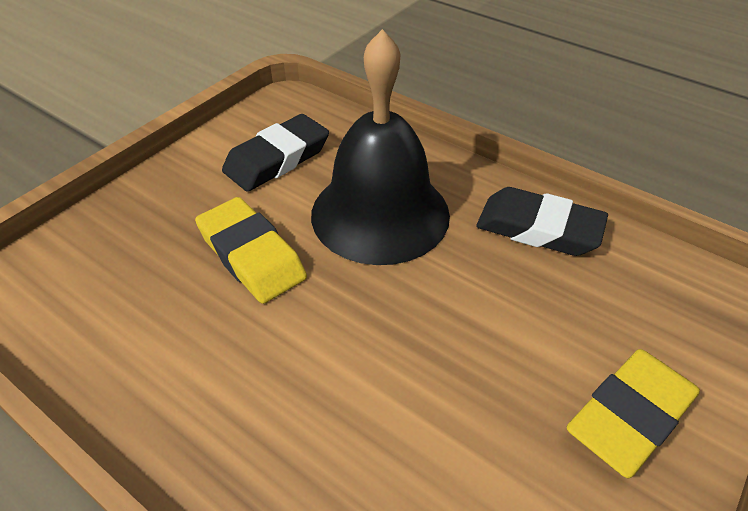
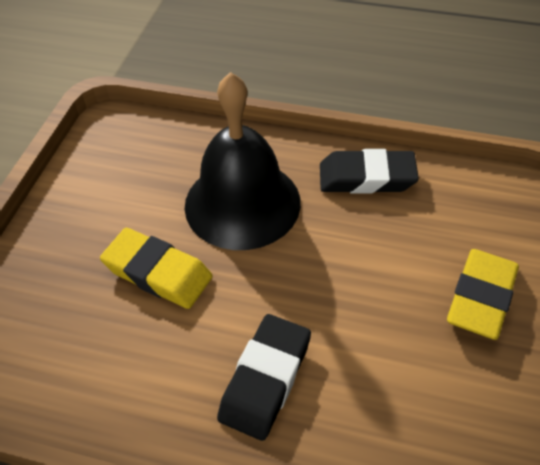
camera: 20 degrees left, 5 degrees up
black eraser [222,114,329,192] -> black eraser moved to [217,314,311,441]

